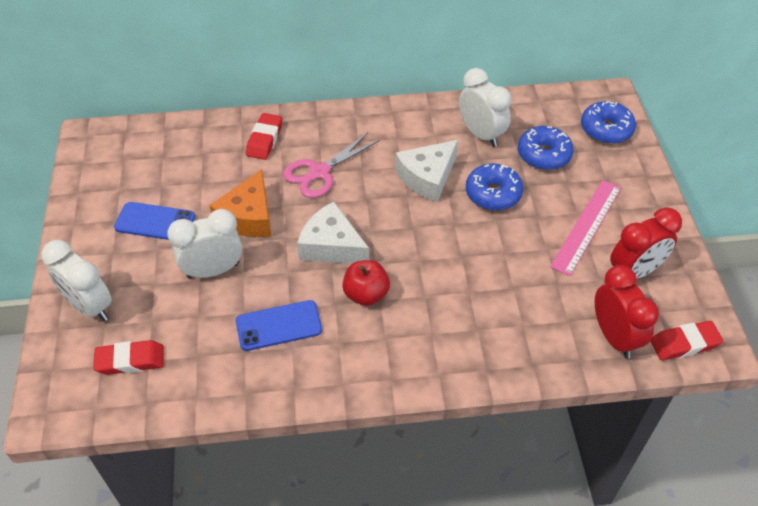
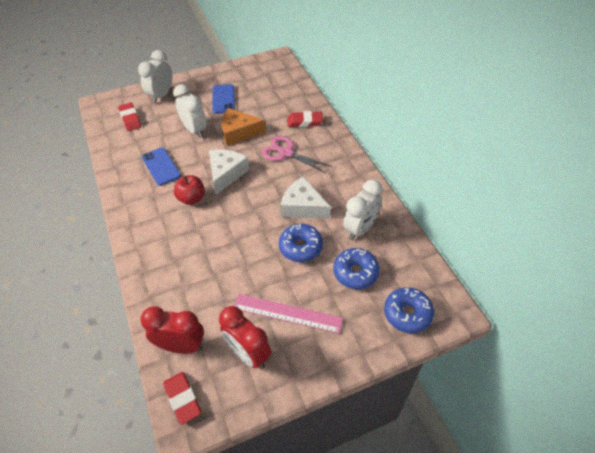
camera: 75 degrees right, 0 degrees up
red clock [595,265,659,359] -> red clock turned 135 degrees counterclockwise [140,306,204,354]

